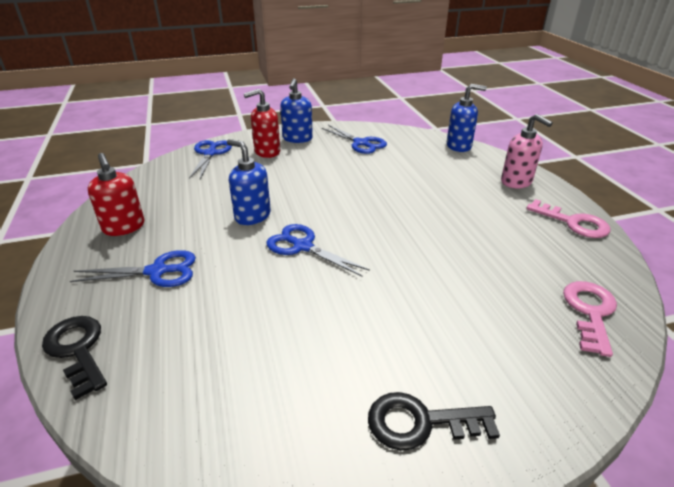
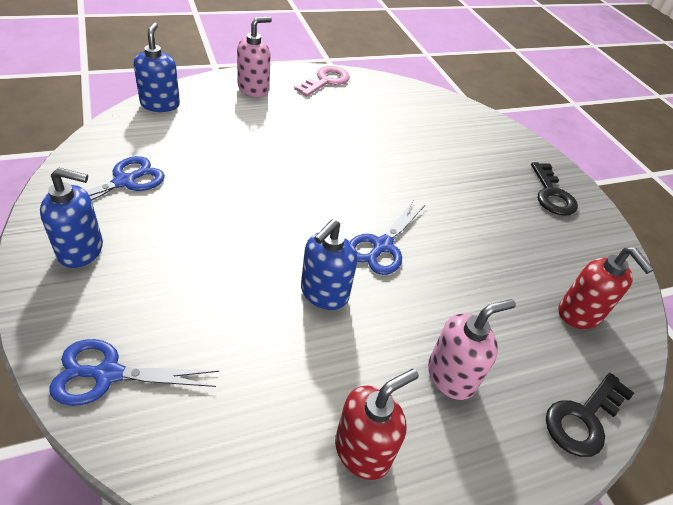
camera: 100 degrees left, 10 degrees up
blue scissors [70,250,196,287] -> pink soap dispenser [428,299,516,400]
red soap dispenser [244,89,280,158] -> red soap dispenser moved to [558,248,654,329]
pink key [563,281,617,357] -> none

